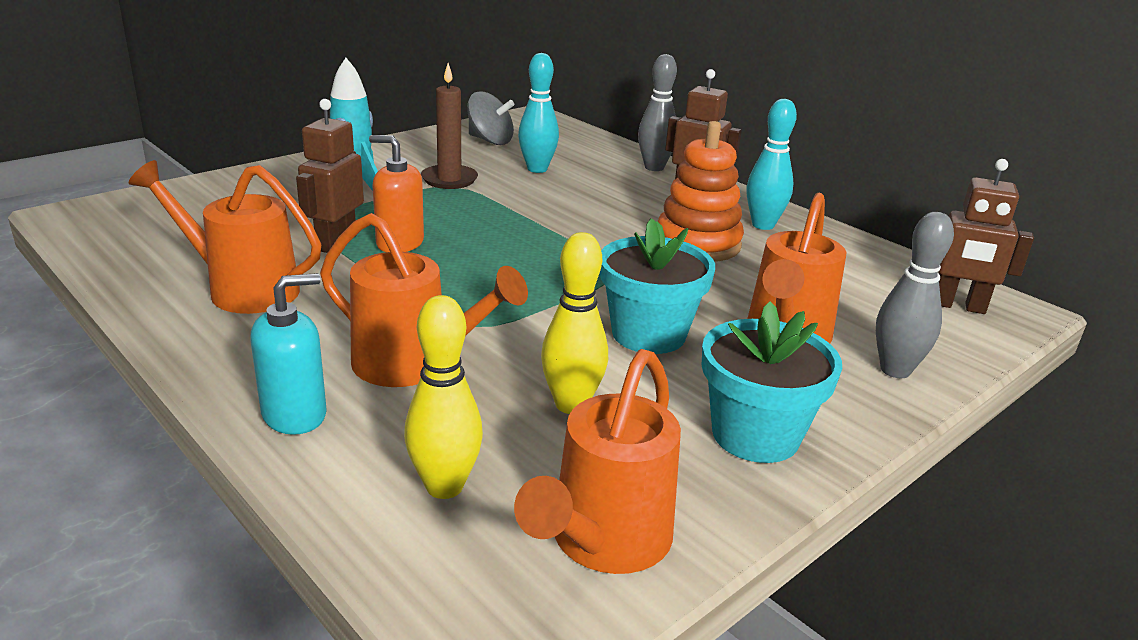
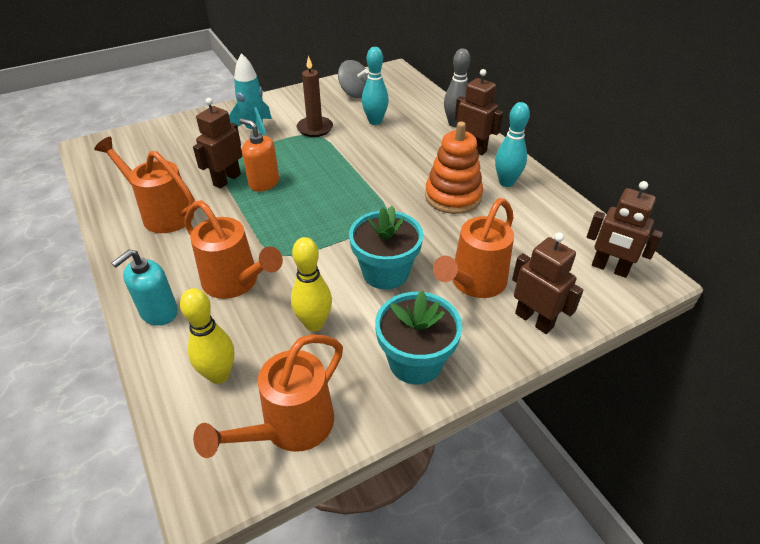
camera: 15 degrees right, 15 degrees up
turquoise soap dispenser [251,273,327,435] -> turquoise soap dispenser turned 150 degrees clockwise [111,249,178,326]
grey bowling pin [876,212,954,378] -> brown robot [512,232,584,334]

